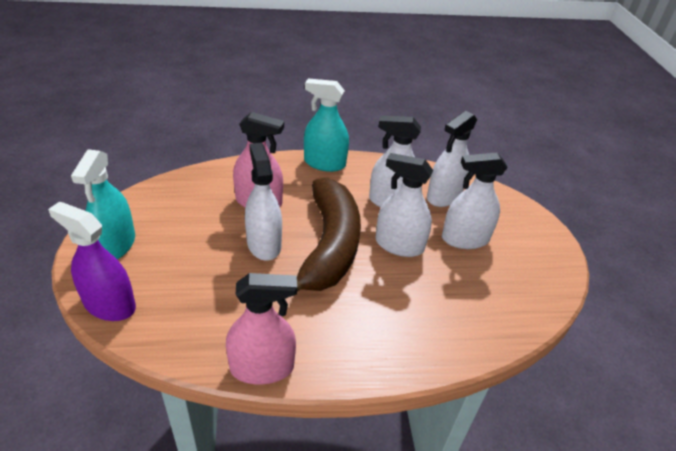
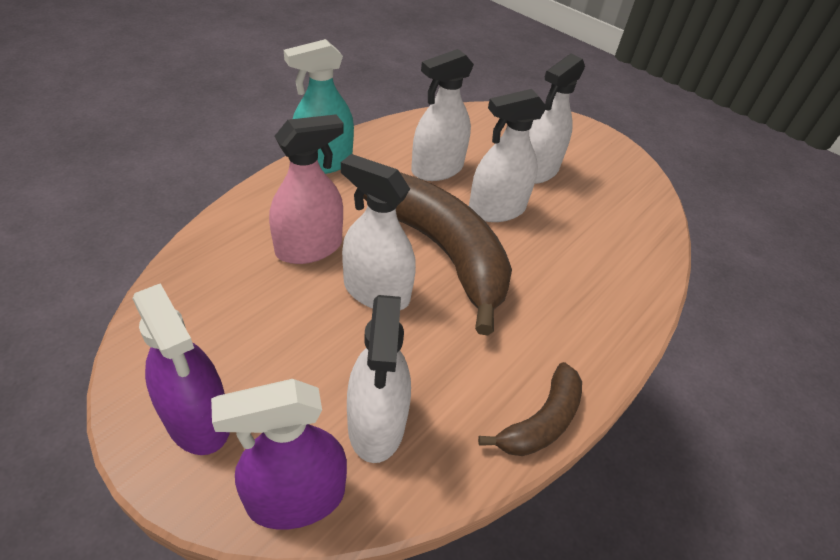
camera: 45 degrees left, 5 degrees up
turquoise spray bottle [71,149,135,259] -> purple spray bottle [132,284,230,455]
pink spray bottle [226,273,297,384] -> brown banana [478,362,582,456]
white spray bottle [427,111,477,207] -> white spray bottle moved to [347,295,411,463]

